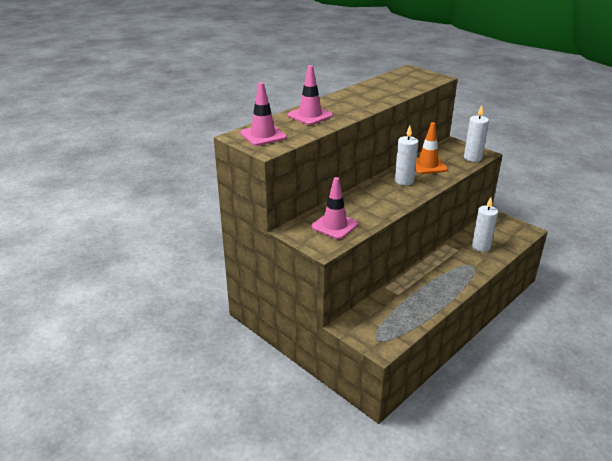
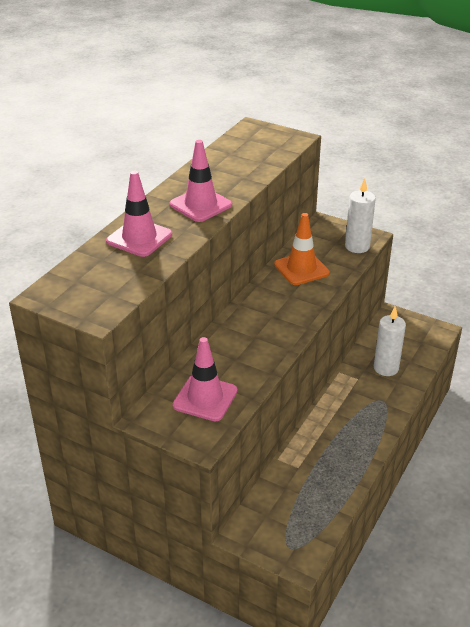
camera: 15 degrees left, 5 degrees up
pink traffic cone [240,82,287,146] -> pink traffic cone moved to [169,140,232,222]
white candle [395,126,419,186] -> none

